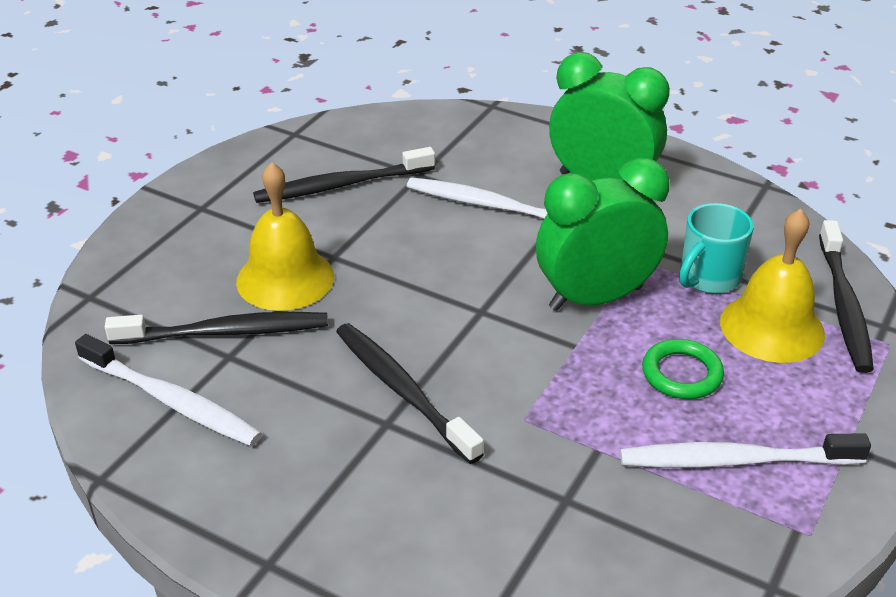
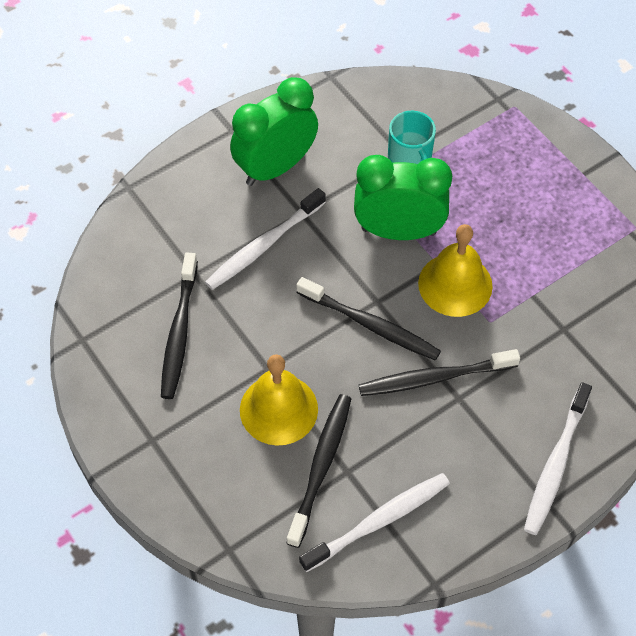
camera: 65 degrees left, 20 degrees up
green clock [536,158,669,311] -> green clock turned 90 degrees clockwise [354,155,452,240]
white toothbrush [620,433,871,468] -> white toothbrush moved to [524,382,592,535]
green ring [642,339,724,399] -> none
yellow bell [720,208,825,363] -> yellow bell moved to [418,224,493,317]
black toothbrush [819,220,874,373] -> black toothbrush moved to [296,277,441,361]

